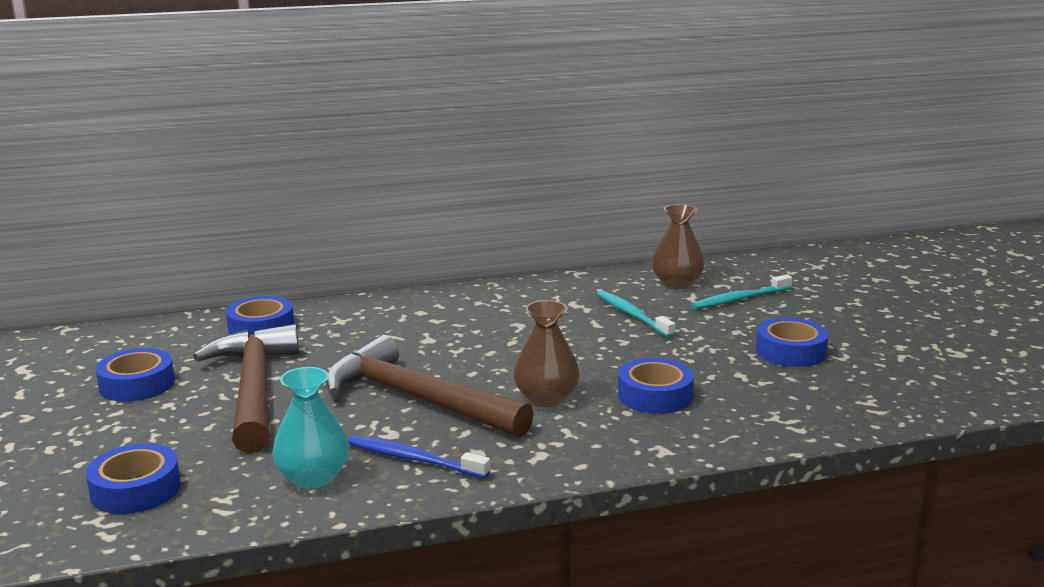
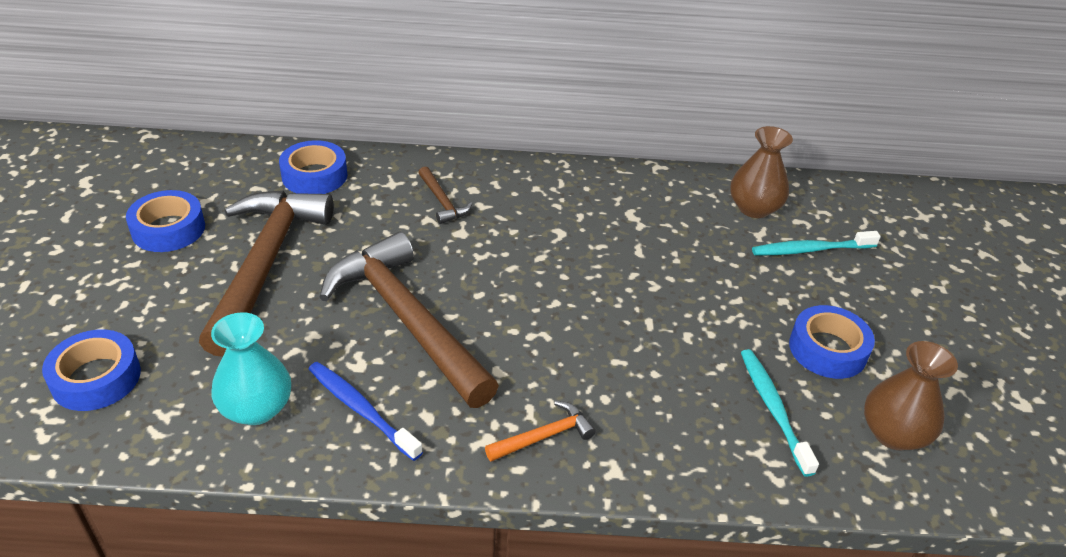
camera: 15 degrees right, 20 degrees up
brown vase [513,300,580,407] -> brown vase moved to [864,341,958,450]
turquoise toothbrush [597,290,675,338] -> turquoise toothbrush moved to [741,349,819,477]
blue tape [618,358,694,414] -> none
none -> brown hammer [418,166,472,224]
none -> orange hammer [485,401,596,462]

